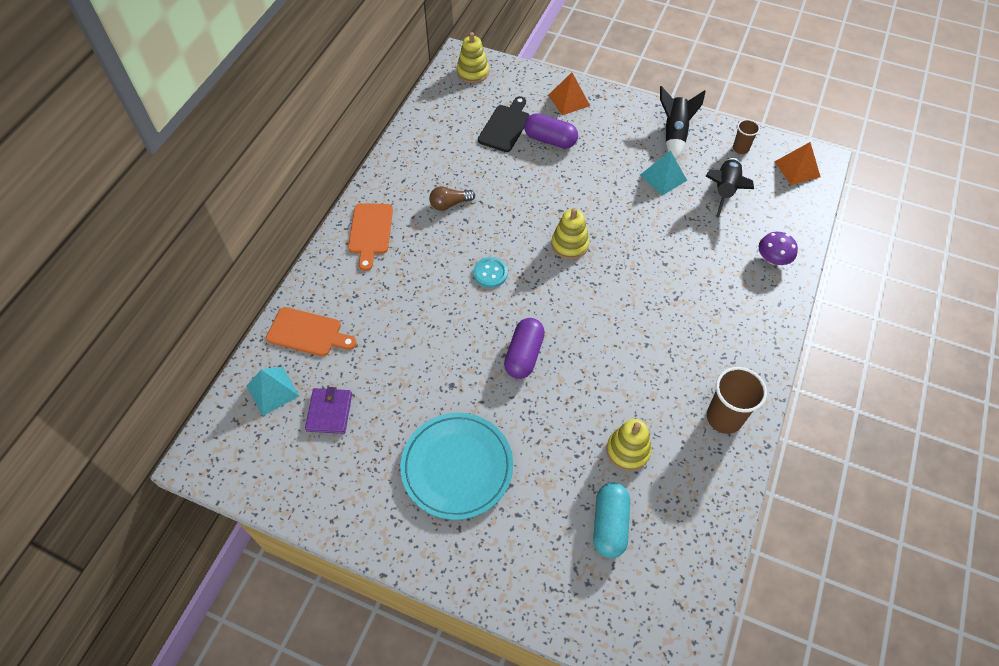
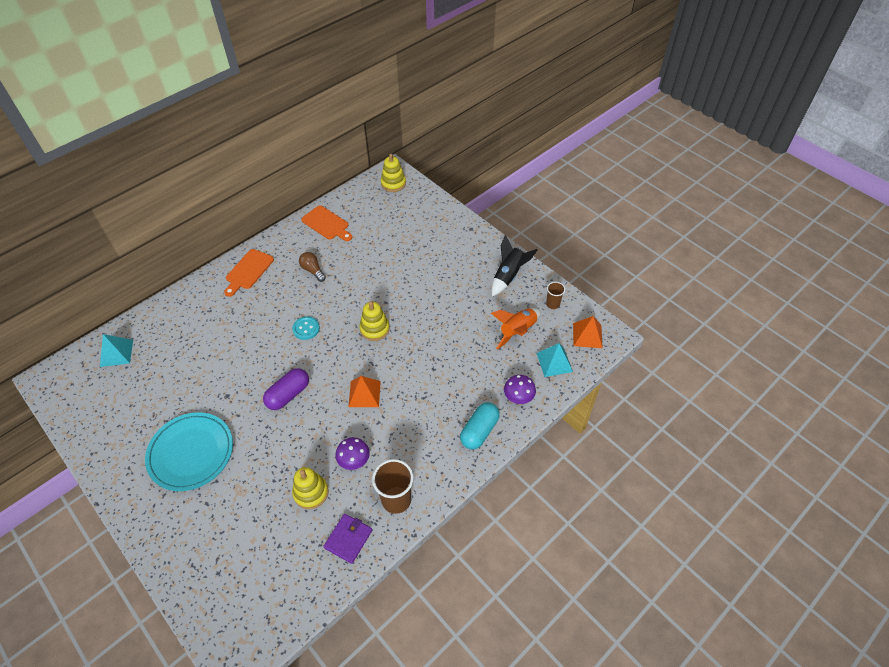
camera: 25 degrees right, 5 degrees down
orange cutting board [266,307,357,356] -> orange cutting board moved to [301,205,352,241]
purple wallet [305,387,352,434] -> purple wallet moved to [323,514,372,564]
brown light bulb [429,186,475,211] -> brown light bulb turned 45 degrees clockwise [299,252,326,282]
black cutting board [478,96,530,152] -> none
purple capsule [524,113,578,149] -> none
orange pyramid [549,72,590,115] -> orange pyramid moved to [348,376,381,407]
turquoise capsule [593,482,630,558] -> turquoise capsule moved to [460,402,500,449]
turquoise pyramid [640,150,687,196] -> turquoise pyramid moved to [536,343,573,377]
black rocket [705,158,754,217] -> orange rocket [491,308,541,350]
none -> purple mushroom [335,437,370,470]

